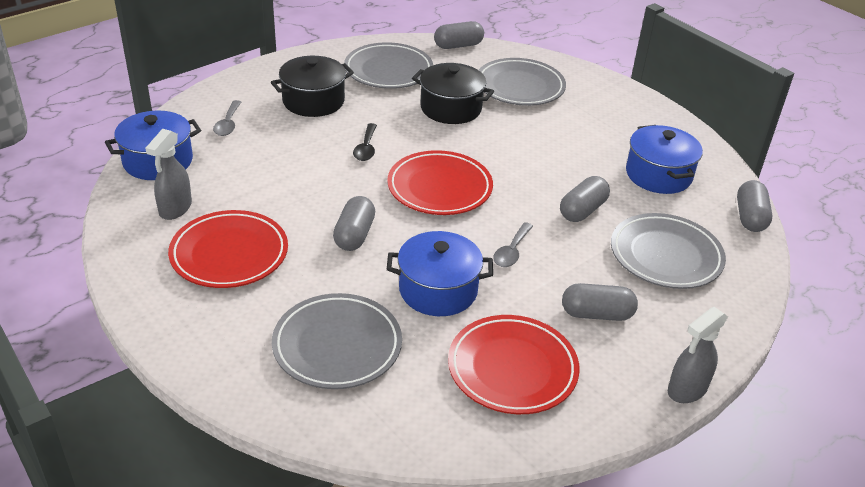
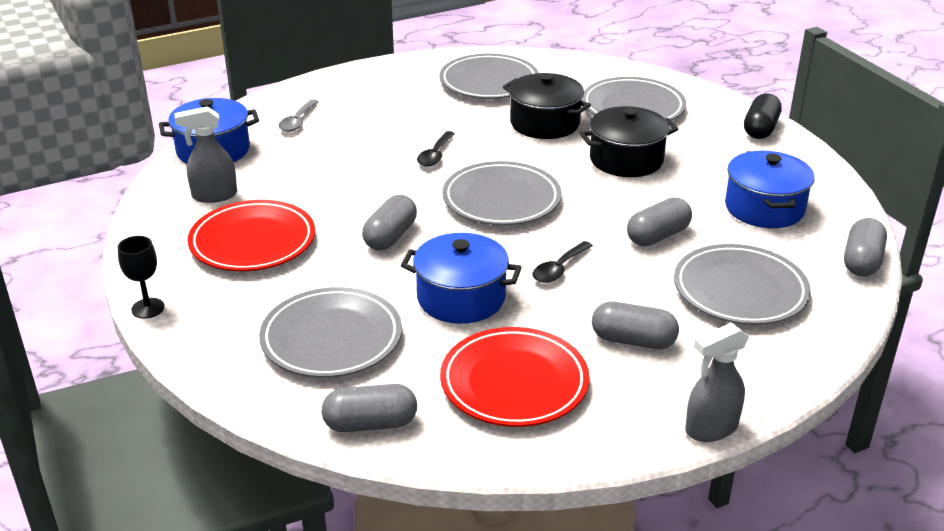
camera: 15 degrees right, 5 degrees down
grey spray bottle [145,129,192,220] -> grey spray bottle turned 45 degrees clockwise [175,106,237,203]
black pot [271,56,354,117] -> black pot moved to [579,106,678,177]
red plate [387,150,493,215] -> grey plate [442,161,562,225]
grey capsule [434,21,484,49] -> grey capsule moved to [321,384,417,432]
grey spoon [493,222,533,267] -> black spoon [533,241,593,283]
none -> black goblet [118,236,165,319]
none -> black capsule [744,93,782,139]

